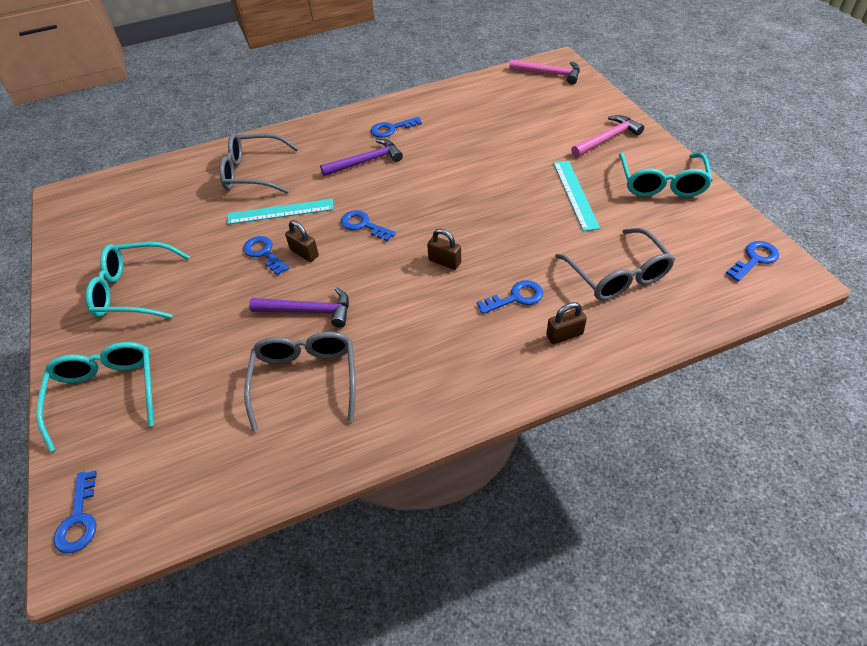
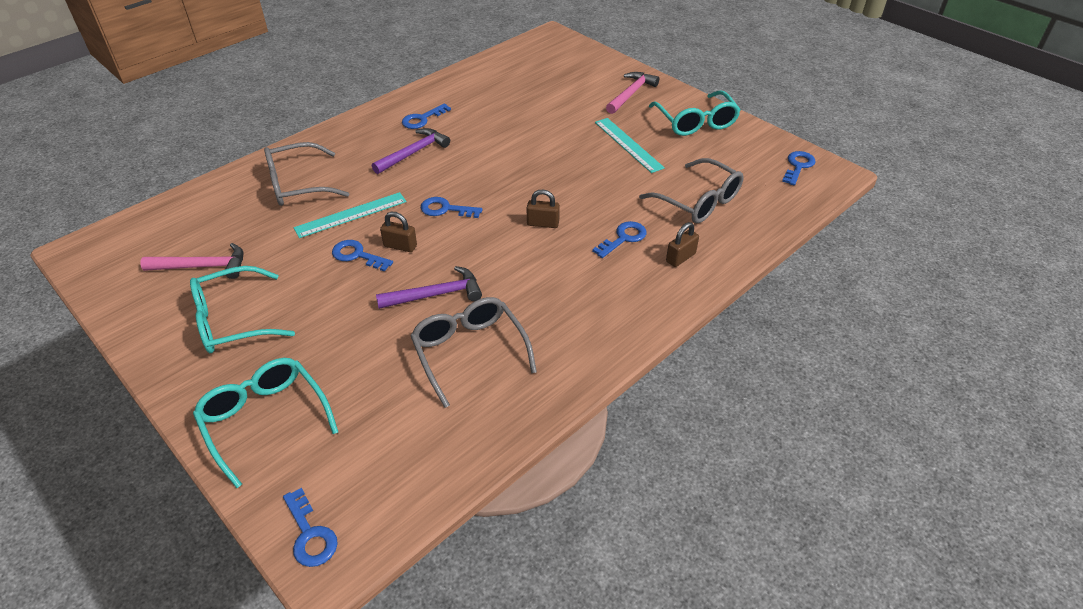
camera: 25 degrees left, 5 degrees down
pink hammer [509,59,580,84] -> pink hammer moved to [140,243,243,279]

